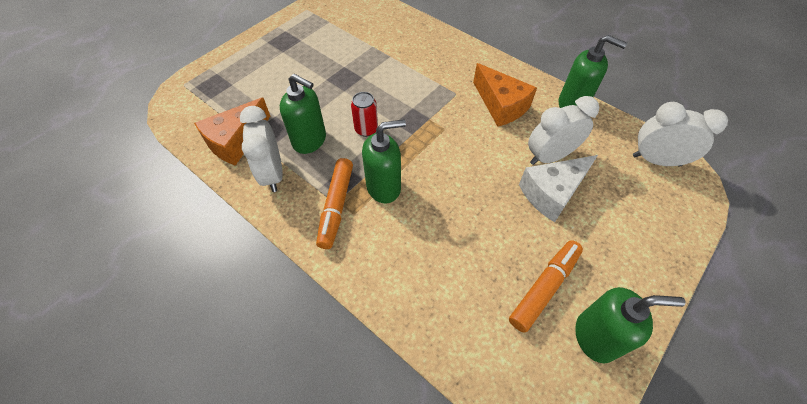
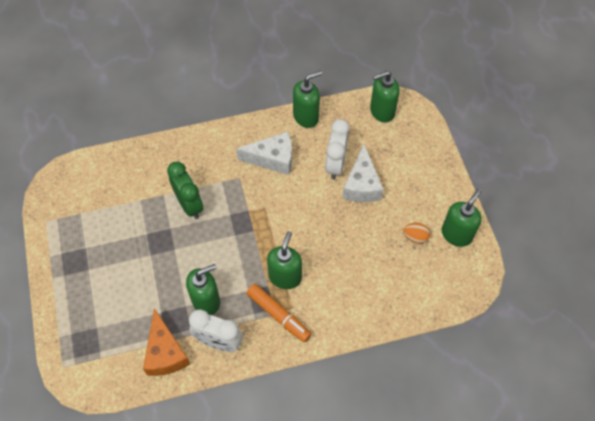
camera: 55 degrees left, 5 degrees up
red can [351,92,378,137] -> none
orange cheese [473,63,537,127] -> white cheese [236,131,292,175]
orange marker [509,240,583,333] -> orange egg [403,223,430,244]
white clock [633,102,728,167] -> green soap dispenser [370,71,400,122]
none -> green clock [167,162,203,219]

